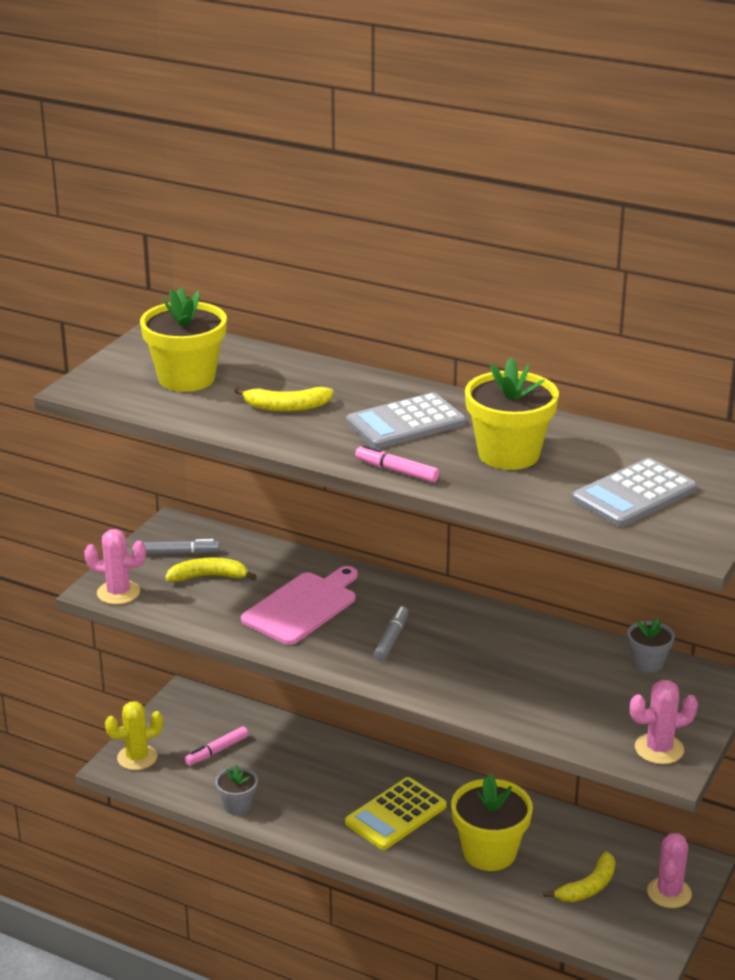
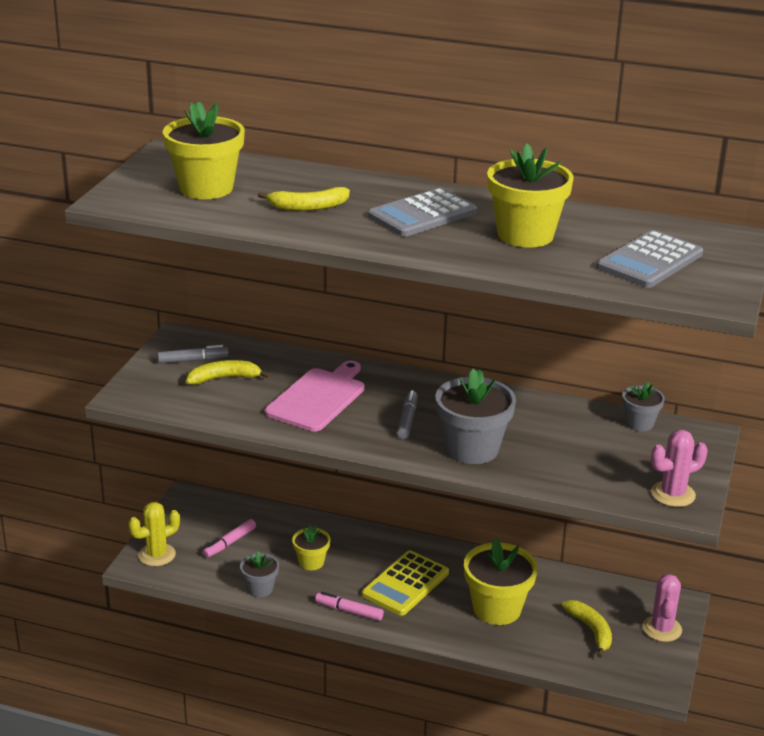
camera: 10 degrees left, 0 degrees up
pink cactus [84,529,146,605] -> none
pink marker [355,445,439,483] -> pink marker moved to [315,592,384,621]
yellow banana [543,851,615,902] -> yellow banana turned 60 degrees counterclockwise [562,600,612,658]
none -> yellow flower pot [292,525,330,570]
none -> grey flower pot [435,369,516,464]

